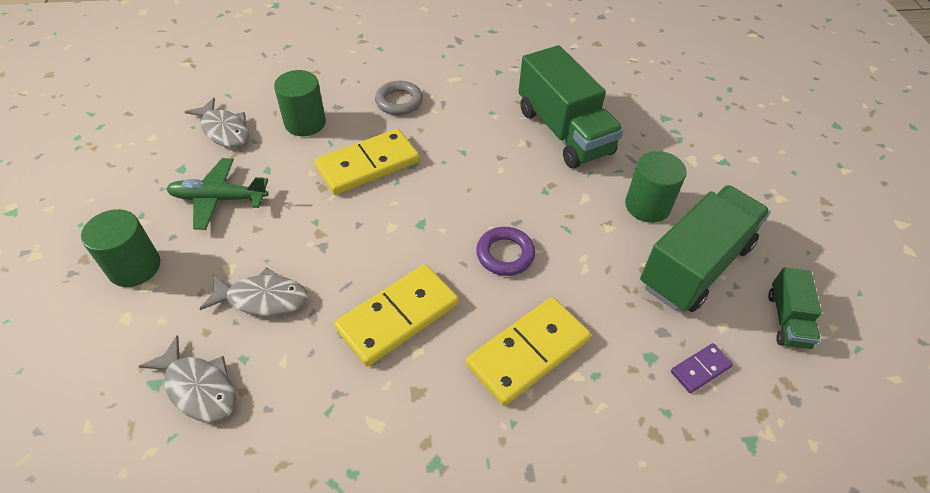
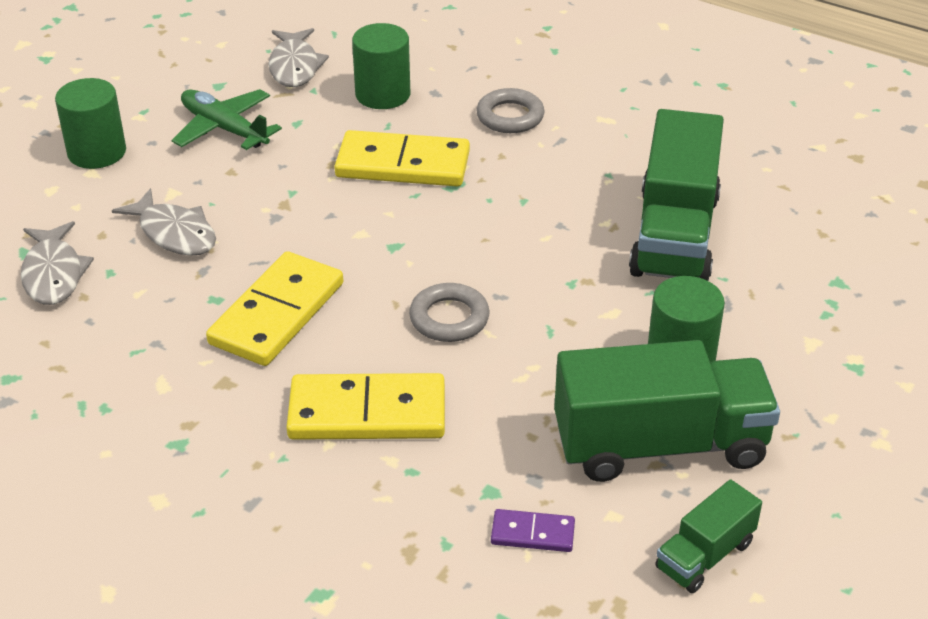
camera: 40 degrees right, 10 degrees down
yellow domino [334,264,459,366] -> yellow domino turned 60 degrees counterclockwise [206,251,343,366]
purple ring [476,227,535,276] -> grey ring [409,283,490,342]

